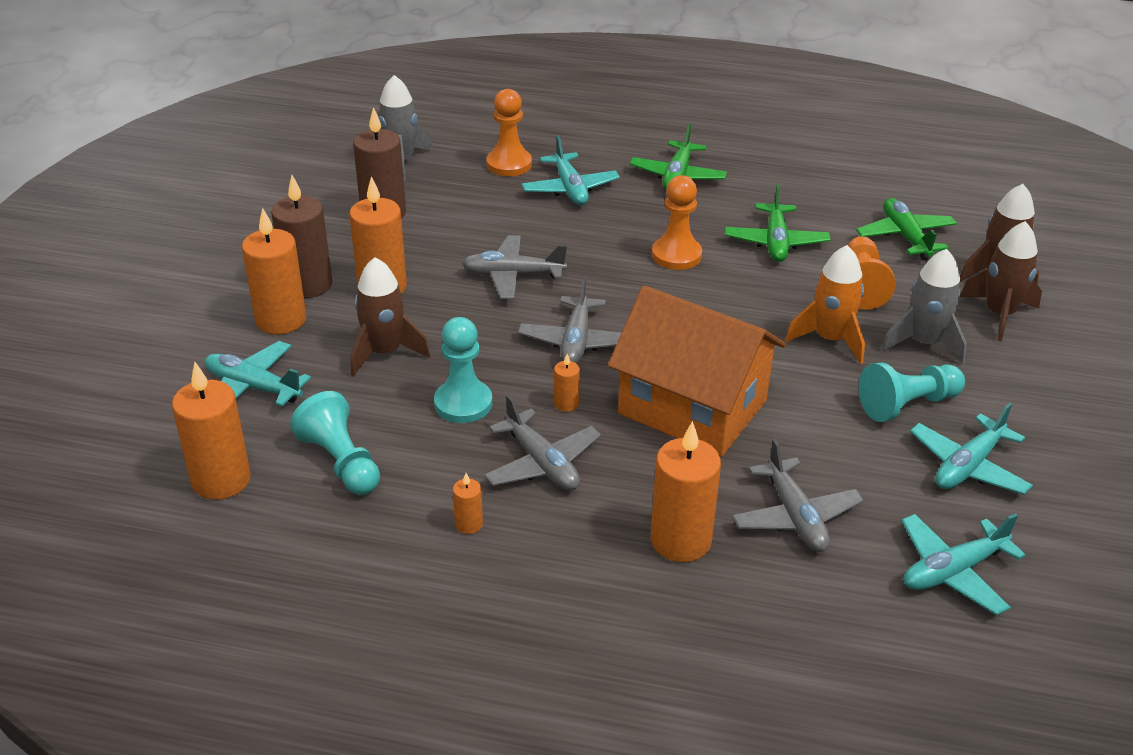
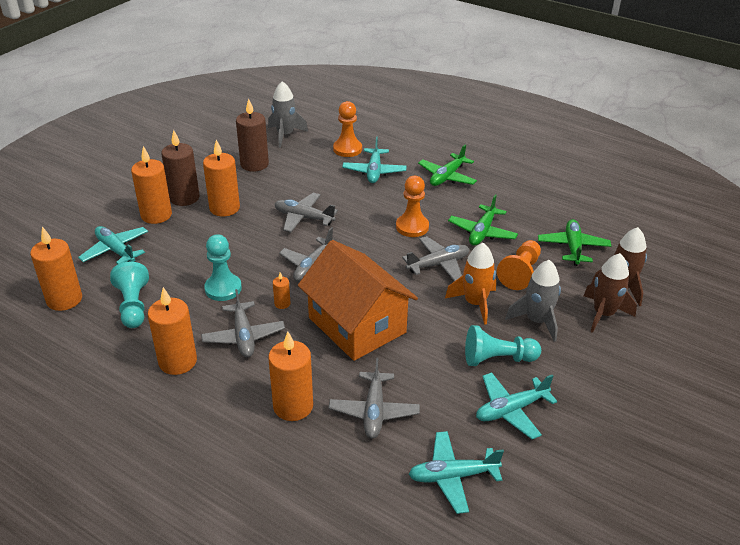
camera: 20 degrees right, 0 degrees up
brown rocket [351,257,430,377] -> none
orange candle [453,473,483,534] -> orange candle [148,287,197,375], size x2.18
none -> grey plane [402,236,469,281]

